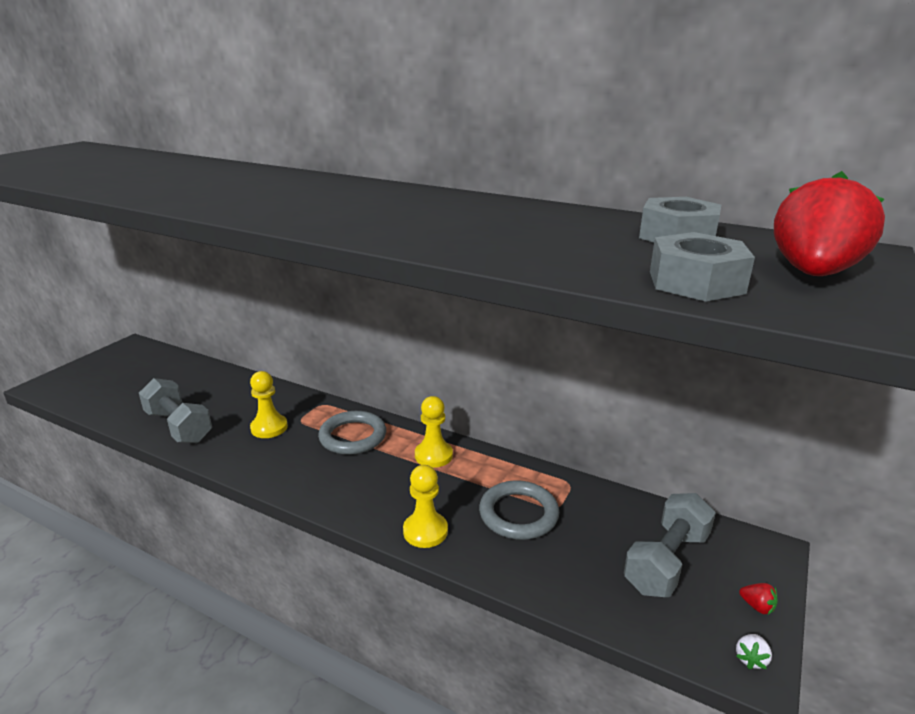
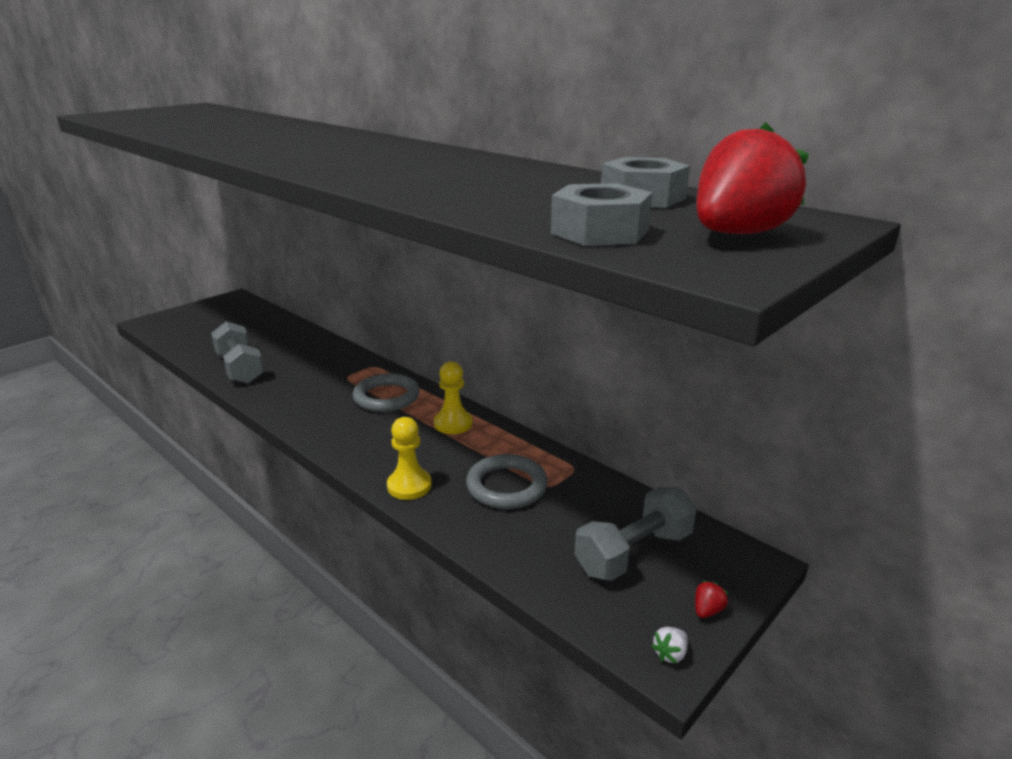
camera: 15 degrees right, 0 degrees up
yellow pawn [250,371,288,438] -> none
red strawberry [739,583,778,615] -> red strawberry turned 105 degrees counterclockwise [695,580,728,618]

